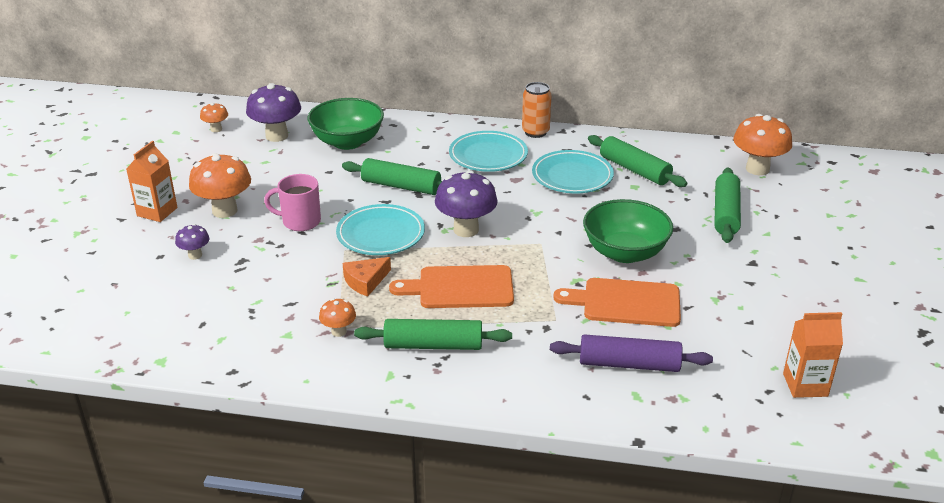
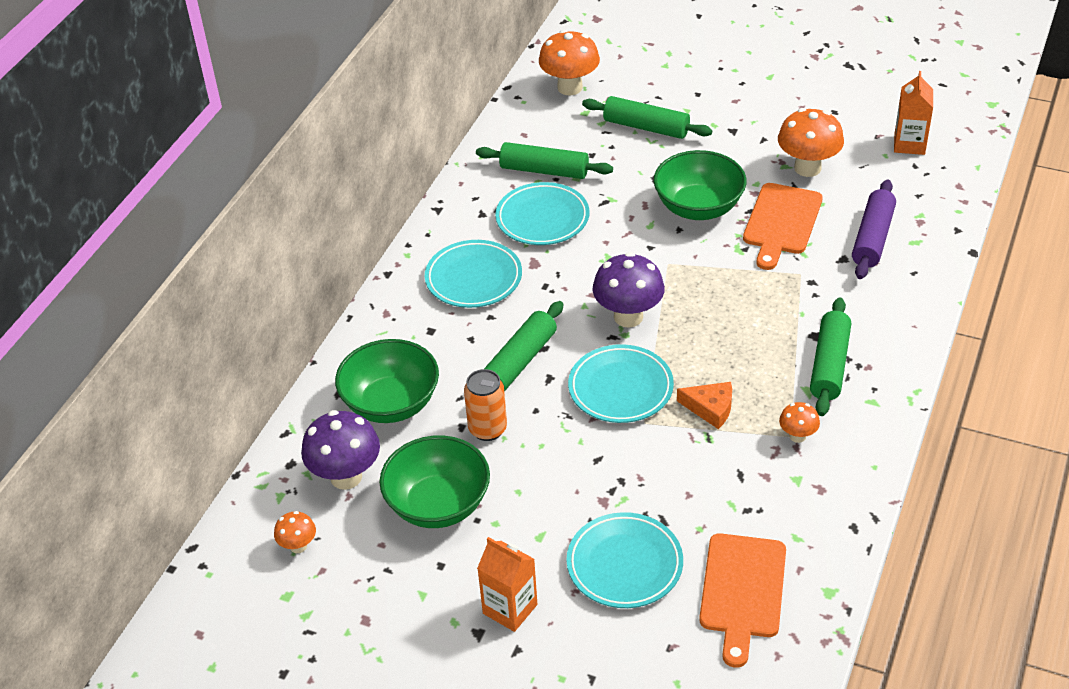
camera: 75 degrees left, 10 degrees up
purple mushroom [175,224,209,260] -> turquoise plate [566,512,683,608]
orange mushroom [189,153,251,218] -> orange mushroom moved to [778,108,844,177]
pink mug [264,174,321,231] -> none
orange cheese [343,257,391,297] -> orange cheese turned 45 degrees counterclockwise [677,382,732,429]
orange cutting board [389,265,514,308] -> orange cutting board moved to [699,533,786,668]
orange can [522,82,551,138] -> orange can moved to [464,369,507,441]
green rolling pin [588,135,687,187] -> green rolling pin turned 45 degrees clockwise [476,142,613,179]
none -> green bowl [380,436,490,528]

